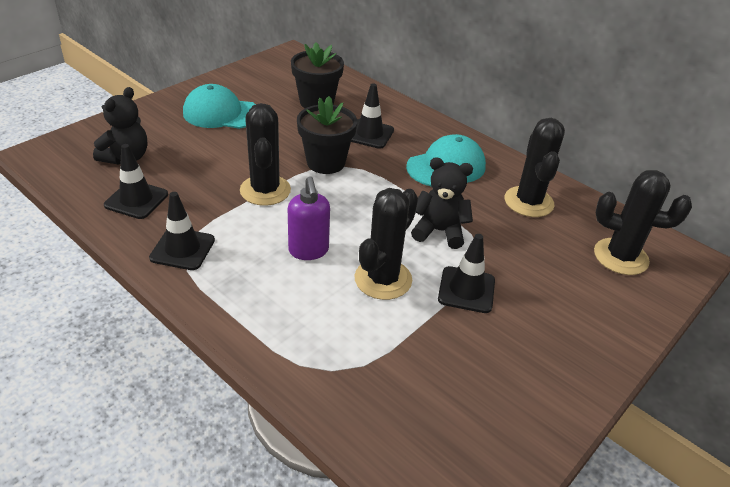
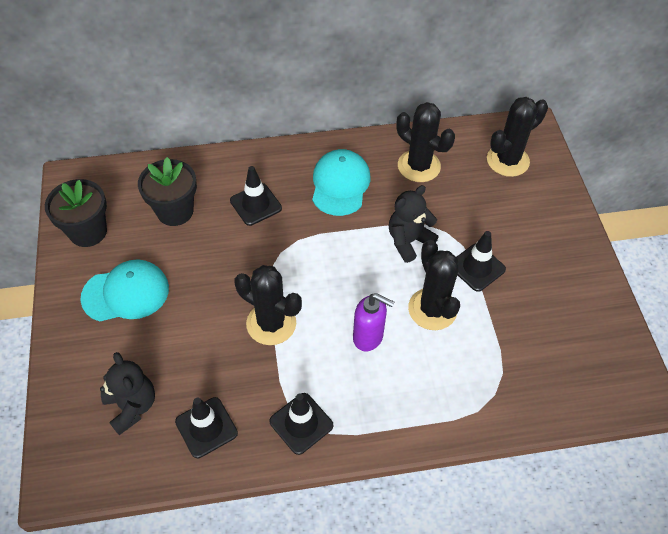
camera: 50 degrees left, 15 degrees up
turquoise cap [183,84,256,129] -> turquoise cap turned 150 degrees counterclockwise [80,259,169,321]
black flower pot [297,96,357,174] -> black flower pot moved to [45,179,107,247]

